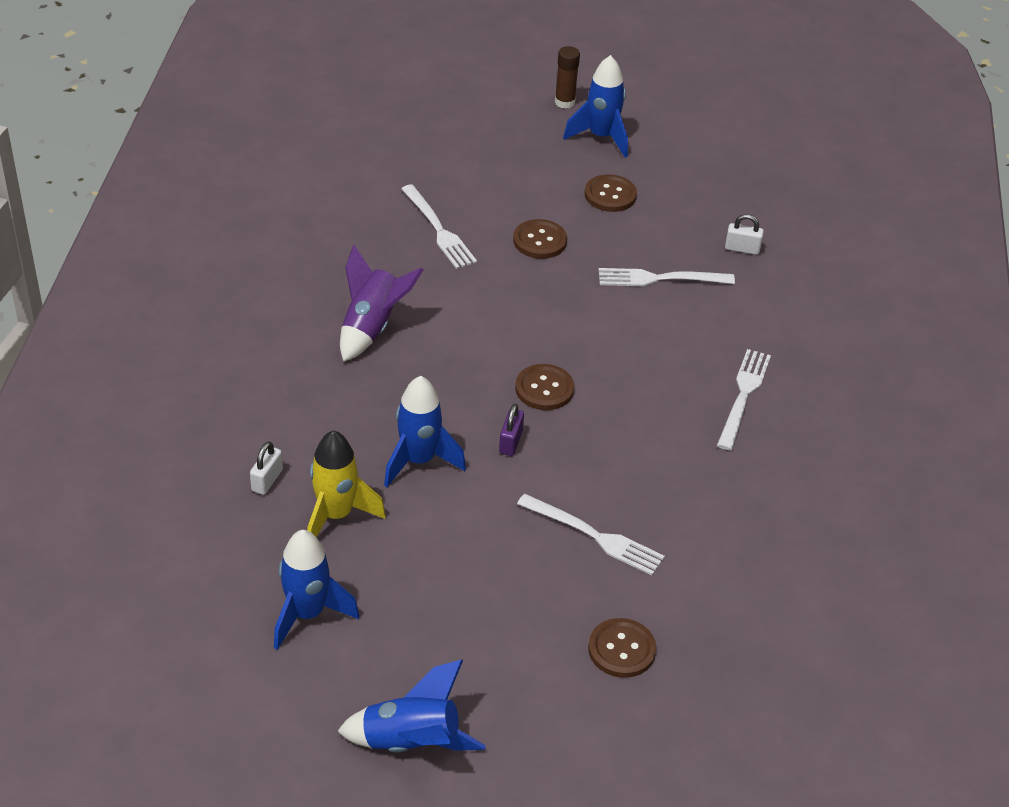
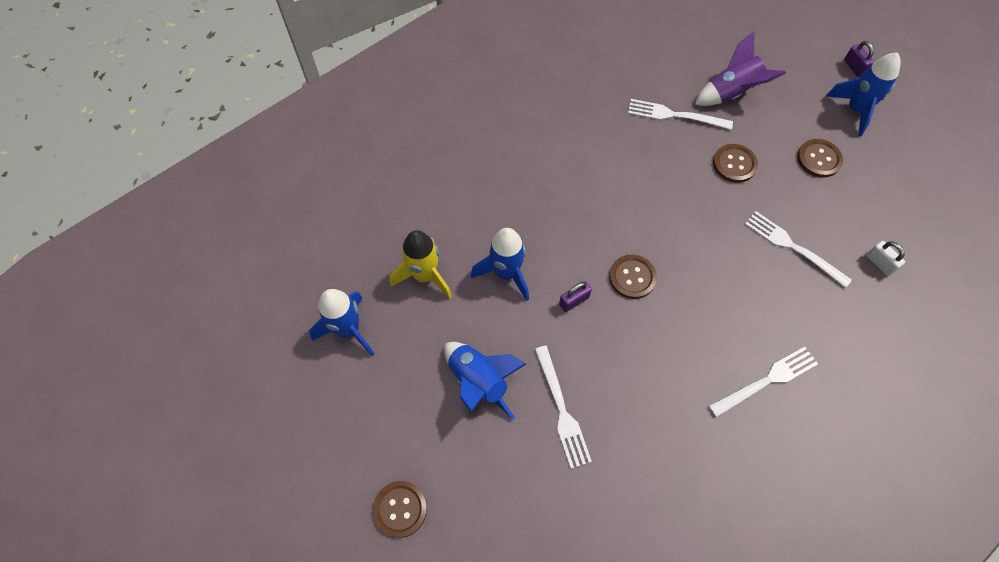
camera: 45 degrees right, 20 degrees up
white padlock [250,441,283,495] -> none
blue rocket [337,659,486,752] -> blue rocket moved to [444,342,526,420]
purple rocket [340,245,424,362] -> purple rocket moved to [695,31,786,106]
white fork [401,184,477,269] -> white fork turned 90 degrees clockwise [628,99,733,130]
brown glue stick [555,46,580,109] -> purple padlock [844,41,874,77]
brown button [588,618,656,678] -> brown button moved to [372,481,427,538]

